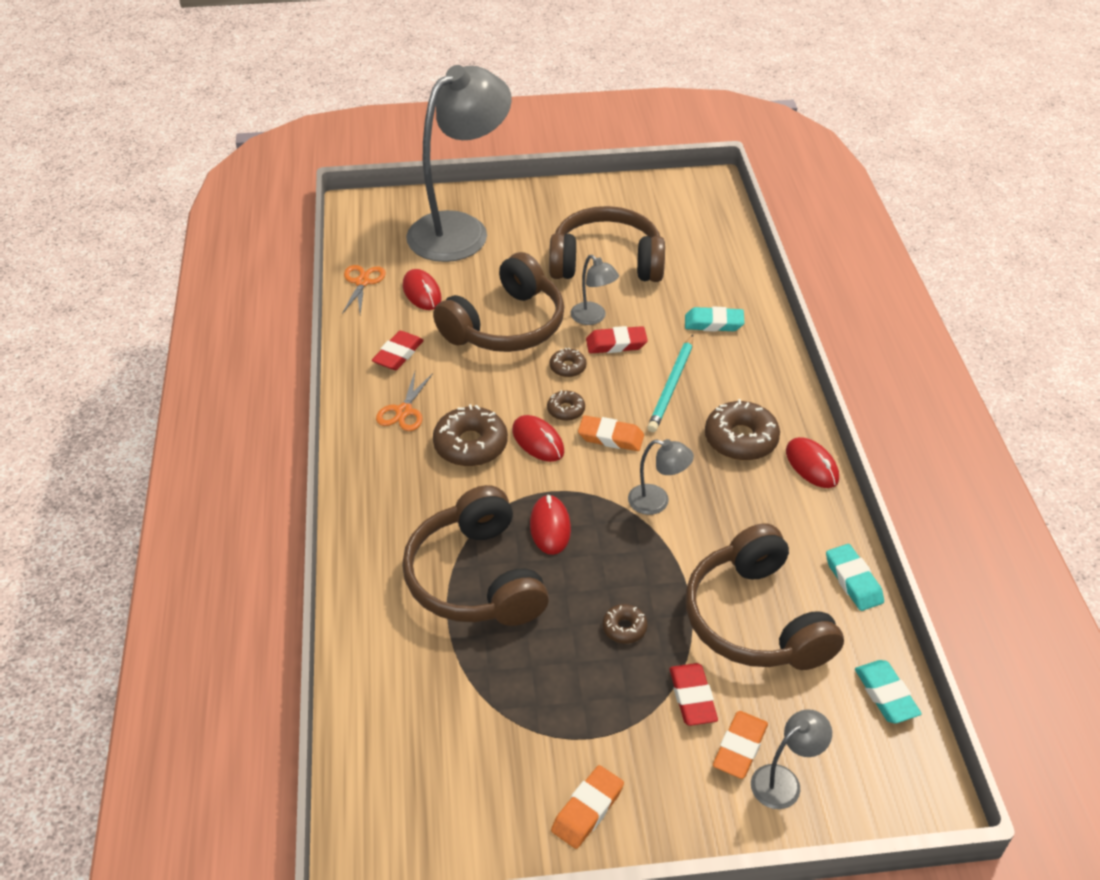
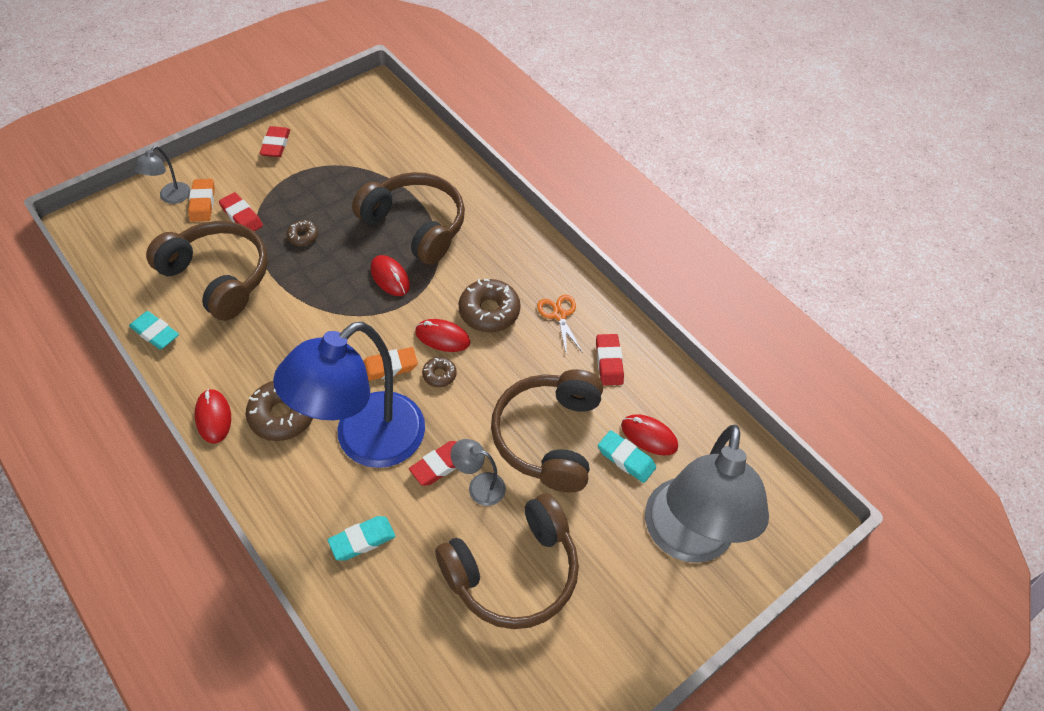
camera: 145 degrees right, 10 degrees up
orange scissors [342,265,386,314] -> none
brown donut [550,348,587,377] -> none
orange eraser [551,765,624,849] -> red eraser [260,126,290,157]
grey lamp [628,439,694,515] -> none
turquoise pencil [647,335,693,432] -> blue lamp [273,321,425,468]
red mouse [786,437,839,488] -> red mouse turned 45 degrees clockwise [195,389,231,444]
turquoise eraser [855,660,922,723] -> turquoise eraser moved to [598,430,656,483]

